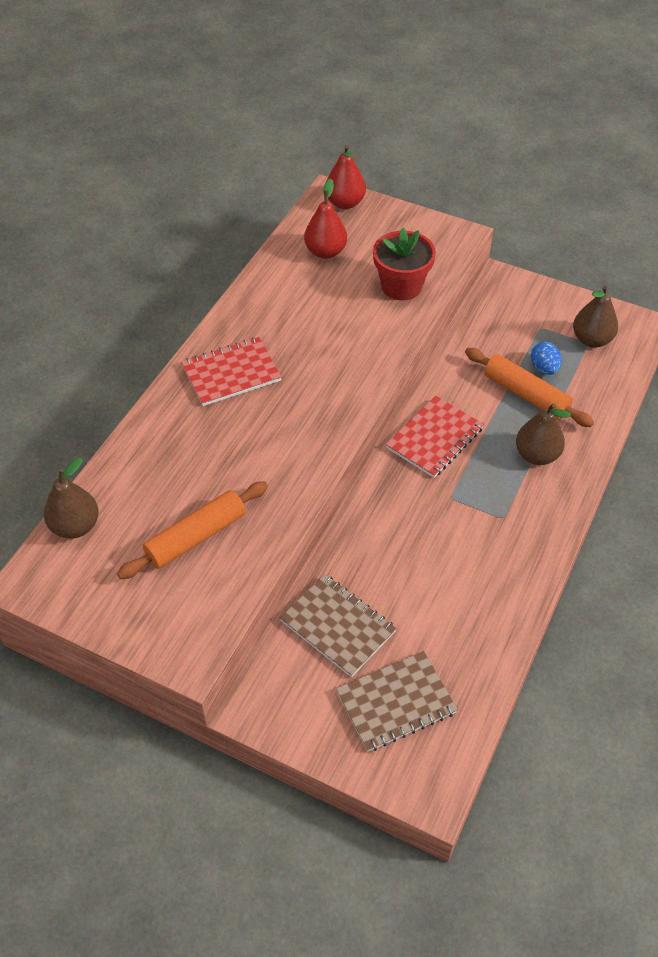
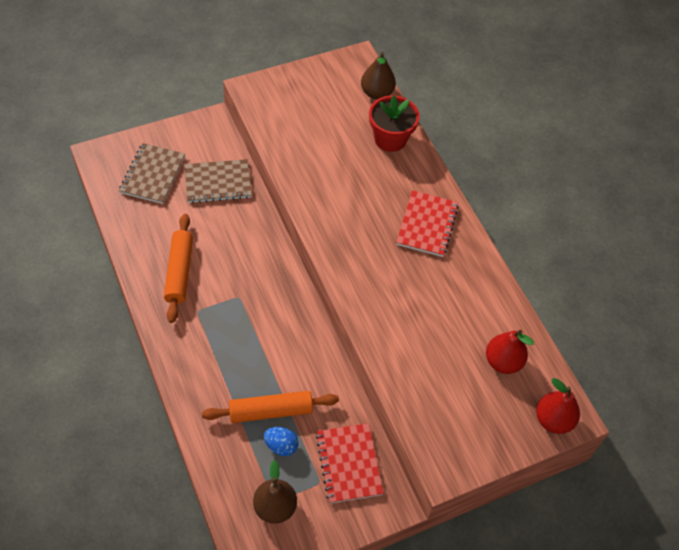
camera: 125 degrees right, 5 degrees up
orange rolling pin [117,481,268,579] -> orange rolling pin moved to [164,214,193,323]
red flower pot [373,228,436,300] -> red flower pot moved to [369,95,420,152]
red notebook [386,396,484,478] -> red notebook moved to [316,423,384,503]
brown pear [516,403,571,465] -> none

